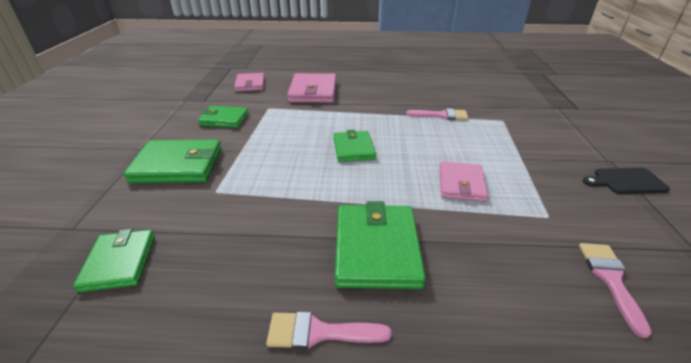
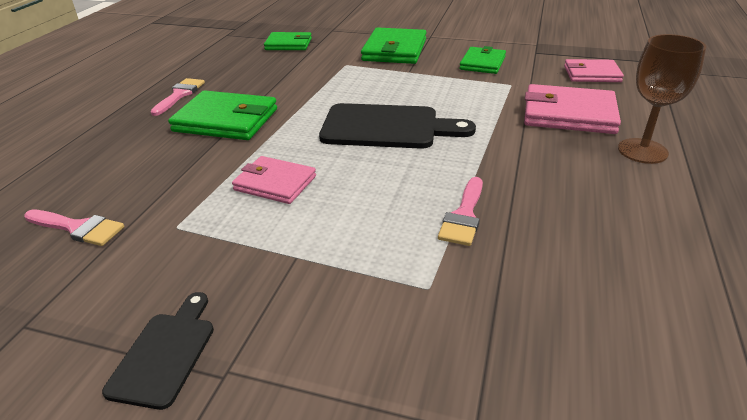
camera: 105 degrees right, 0 degrees up
green wallet [334,130,376,162] -> black cutting board [319,103,476,149]
none -> brown goblet [618,34,706,164]

